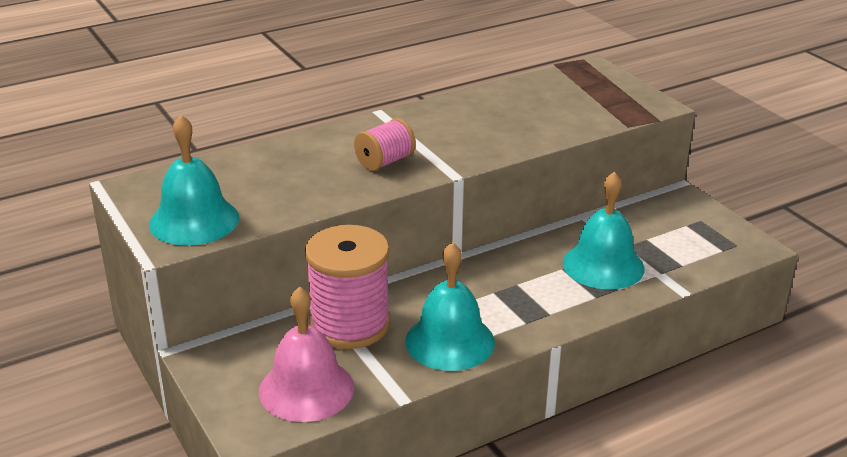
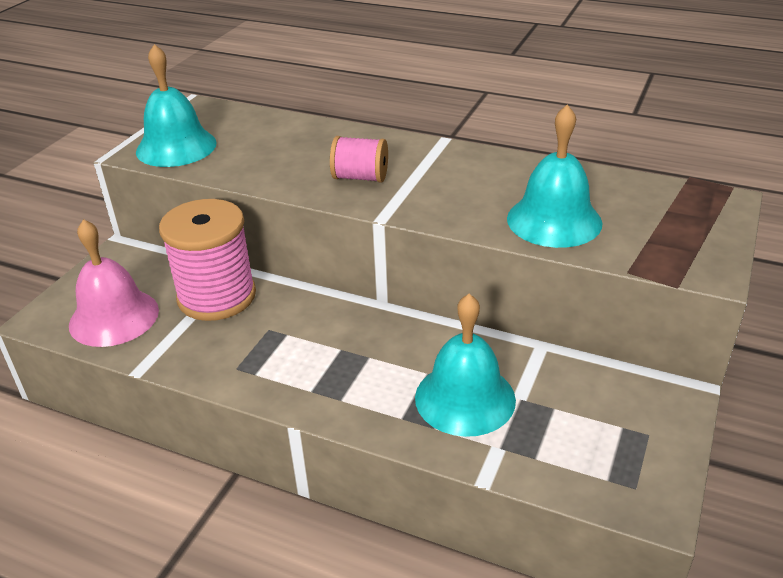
camera: 55 degrees right, 5 degrees up
turquoise bell [405,242,495,371] -> turquoise bell moved to [507,105,602,248]

